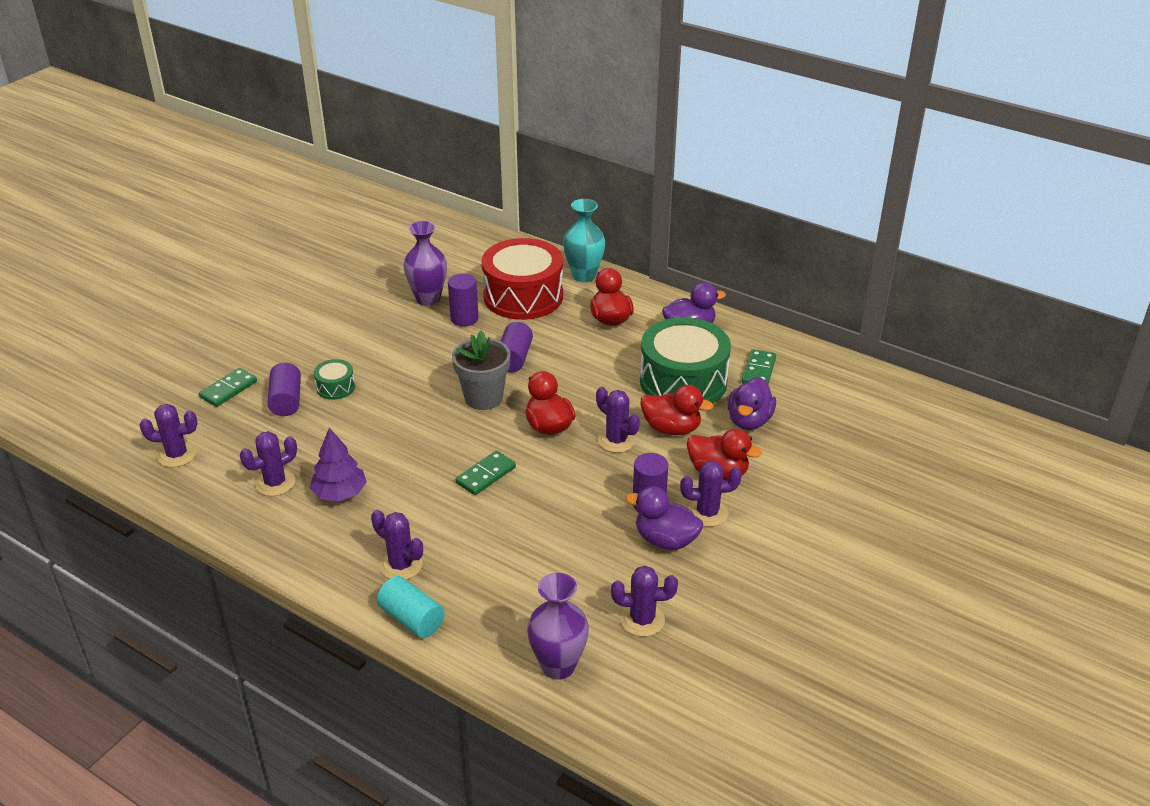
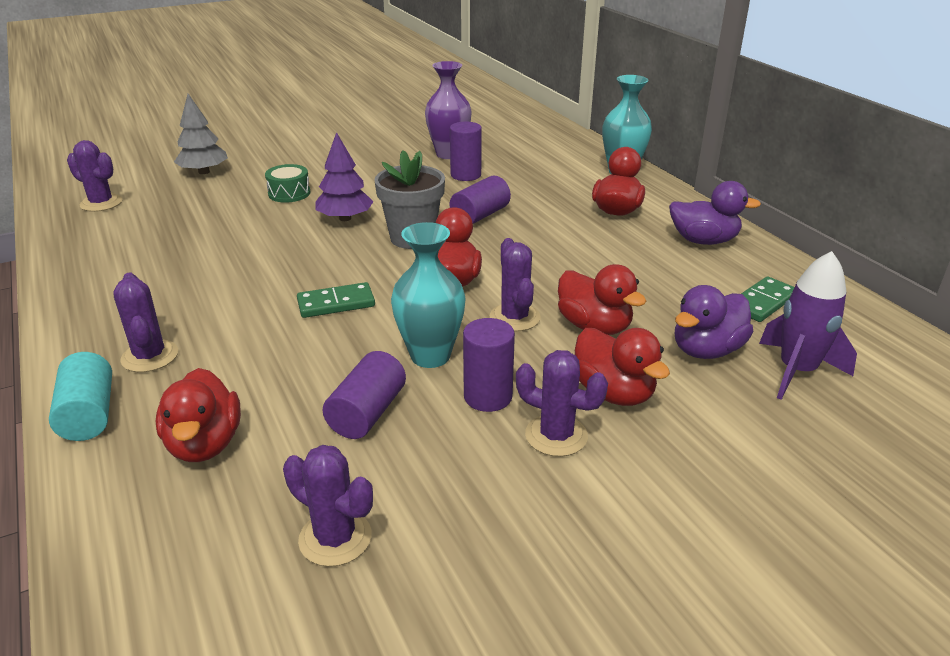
camera: 30 degrees right, 5 degrees down
green domino [199,368,257,407] -> grey tree [174,94,228,174]
purple cactus [240,431,297,496] -> none
purple cylinder [267,363,301,416] -> purple cylinder moved to [323,351,406,439]
purple tree [310,428,367,502] -> purple tree moved to [315,132,373,221]
red drum [482,238,563,320] -> none
purple vase [527,573,589,680] -> none
purple duck [626,486,703,550] -> none
green drum [640,317,731,404] -> none
none -> red duck [156,368,241,462]
none -> turquoise vase [391,222,466,368]
none -> purple rocket [759,251,857,400]

